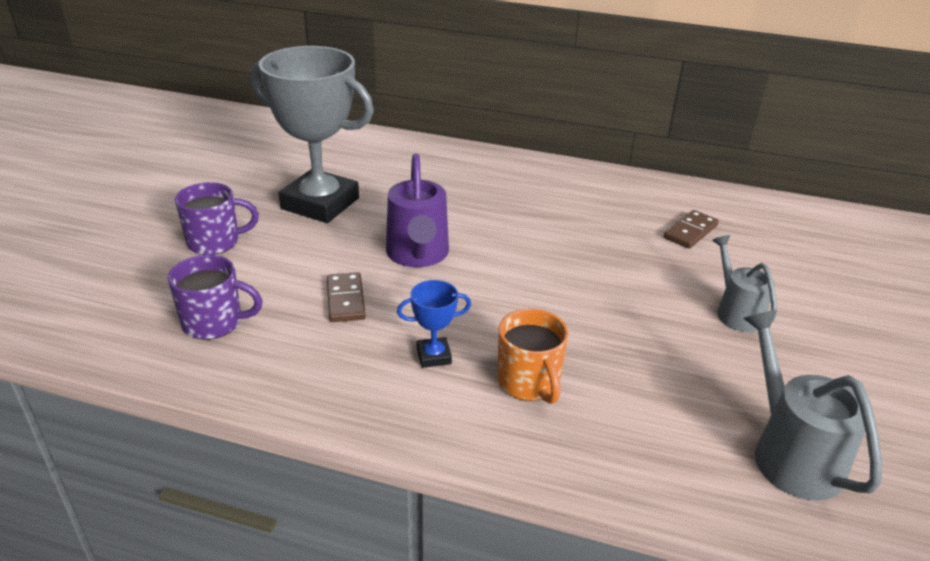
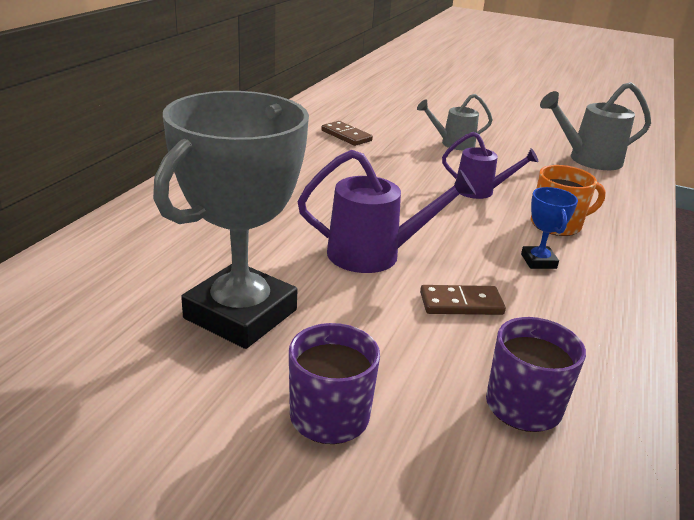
camera: 85 degrees left, 5 degrees down
none -> purple watering can [442,132,538,199]

